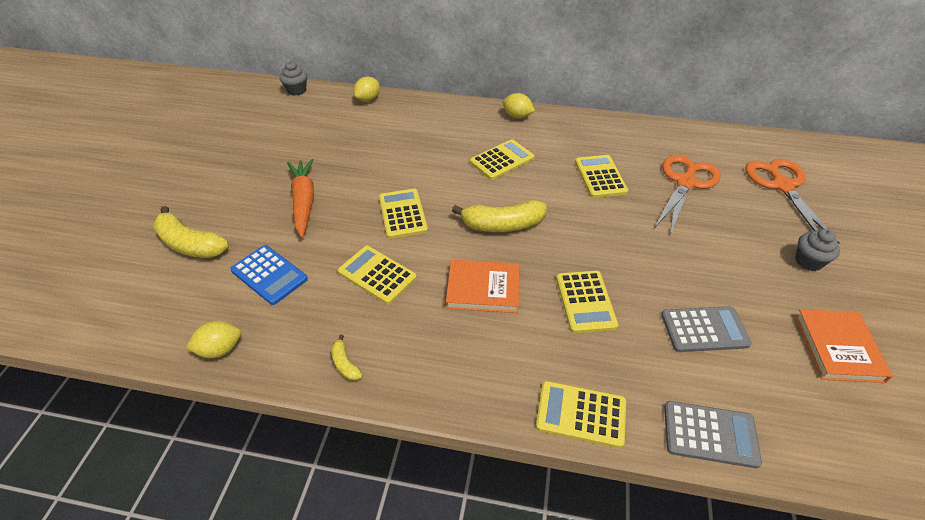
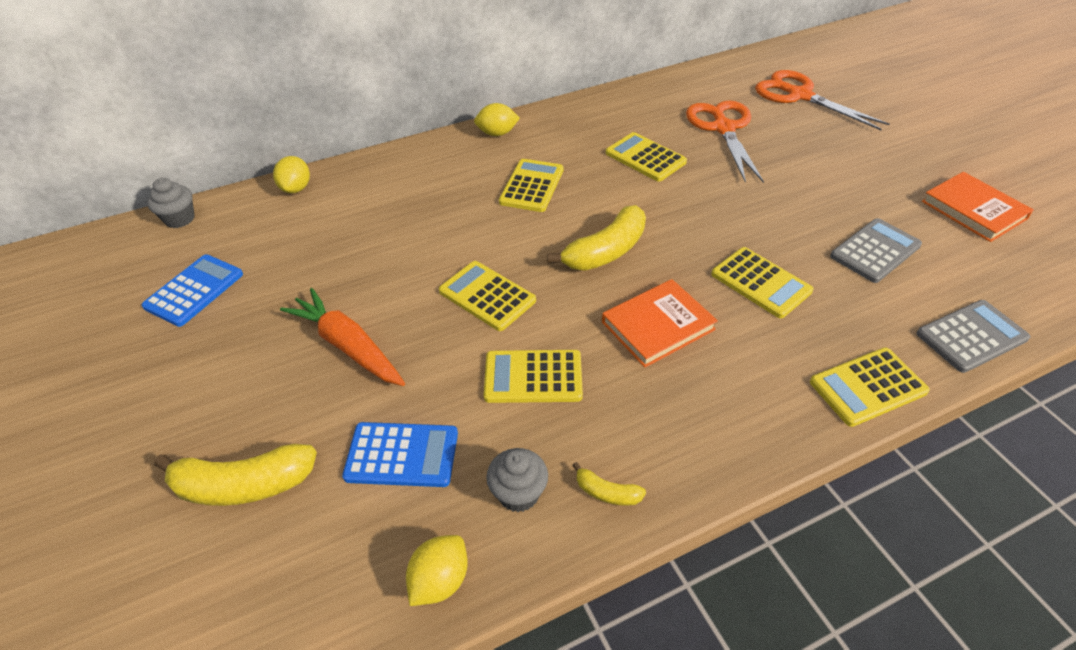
camera: 35 degrees left, 0 degrees up
grey cupcake [795,229,840,271] -> grey cupcake moved to [486,448,548,512]
none -> blue calculator [142,254,243,327]

